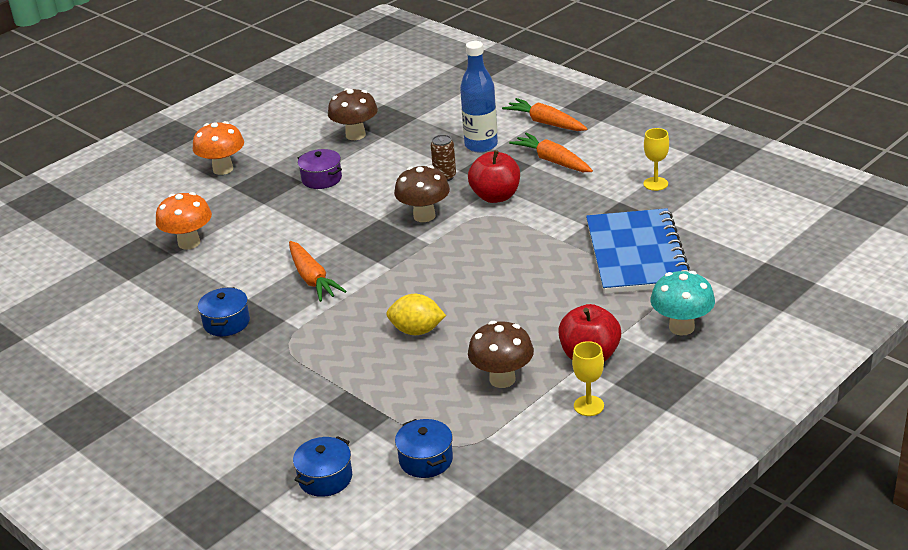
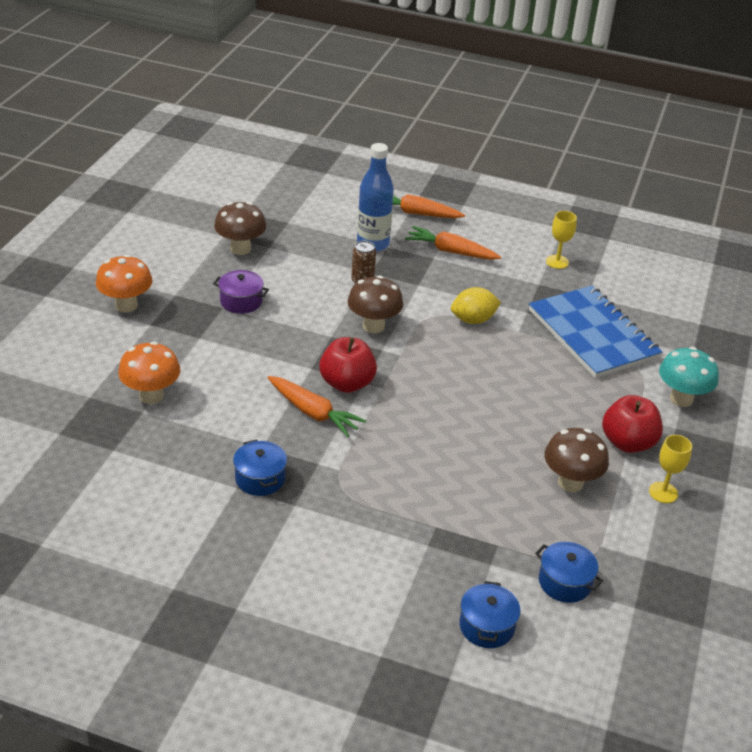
camera: 30 degrees left, 5 degrees up
yellow lemon [386,294,446,335] -> yellow lemon moved to [451,287,501,324]
red apple [468,150,520,203] -> red apple moved to [319,337,377,393]

